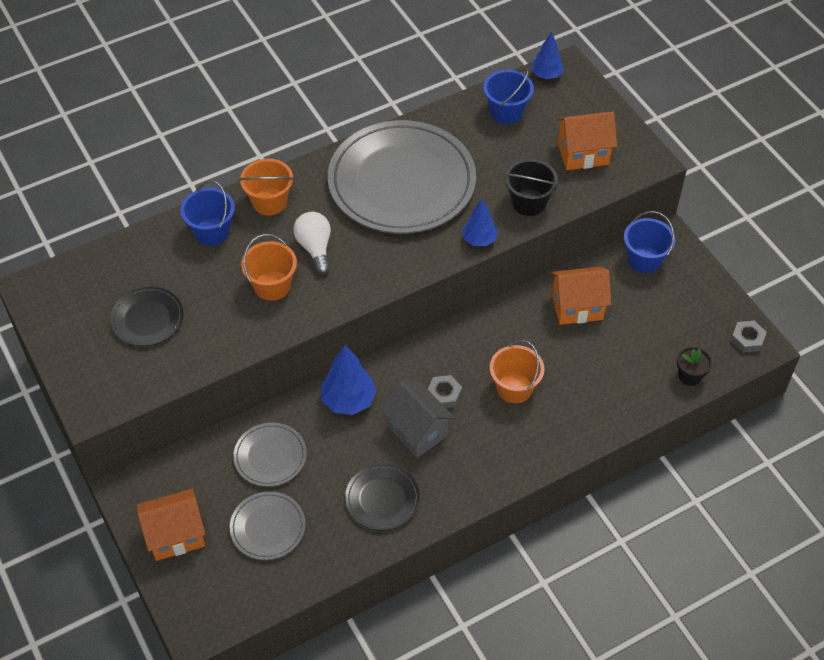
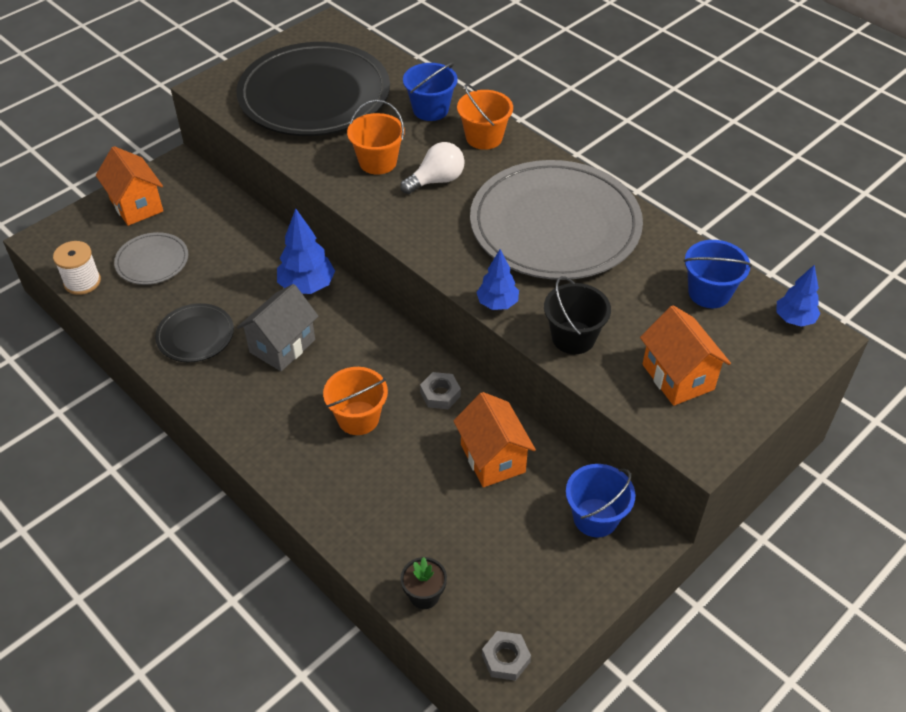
camera: 75 degrees right, 5 degrees down
black plate [110,287,184,346] -> black plate [236,42,390,136], size x2.19
grey plate [233,423,307,487] -> none
grey nut [428,375,462,408] -> grey nut moved to [420,372,461,409]
none -> white spool [53,241,101,295]

